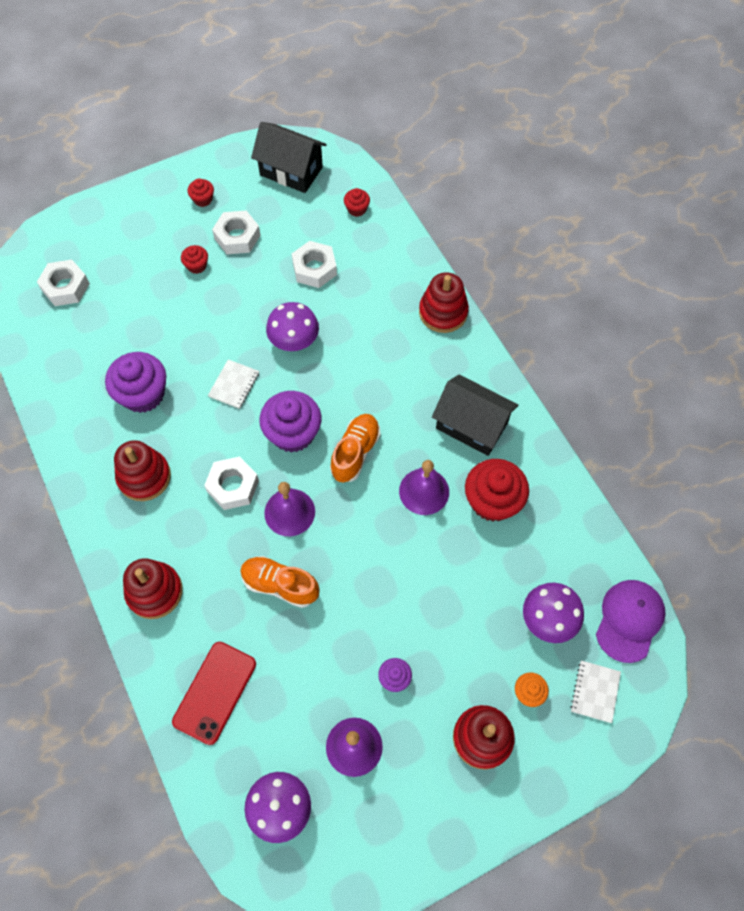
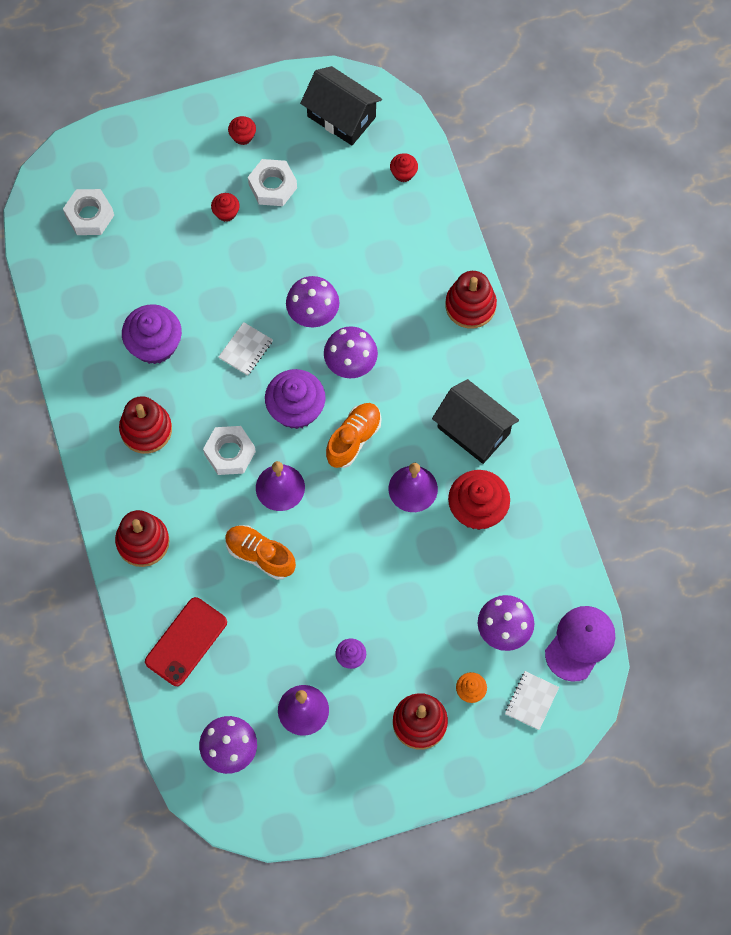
camera: 10 degrees right, 5 degrees up
white nut [292,241,337,288] -> none
none -> purple mushroom [324,326,378,378]

